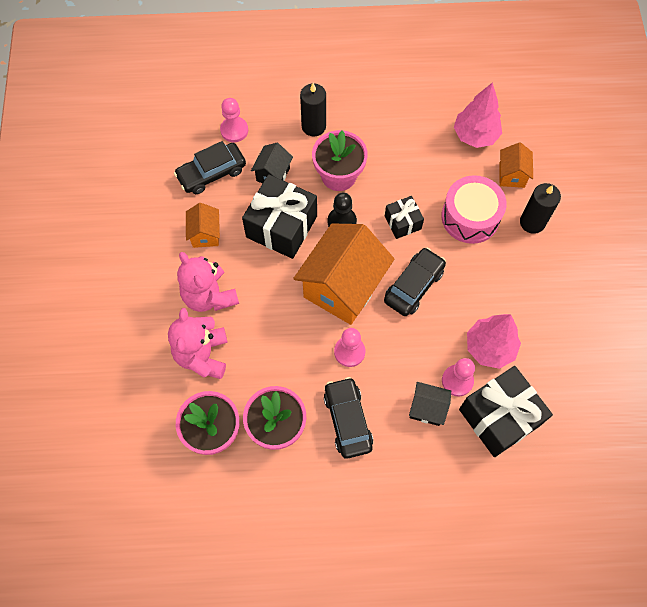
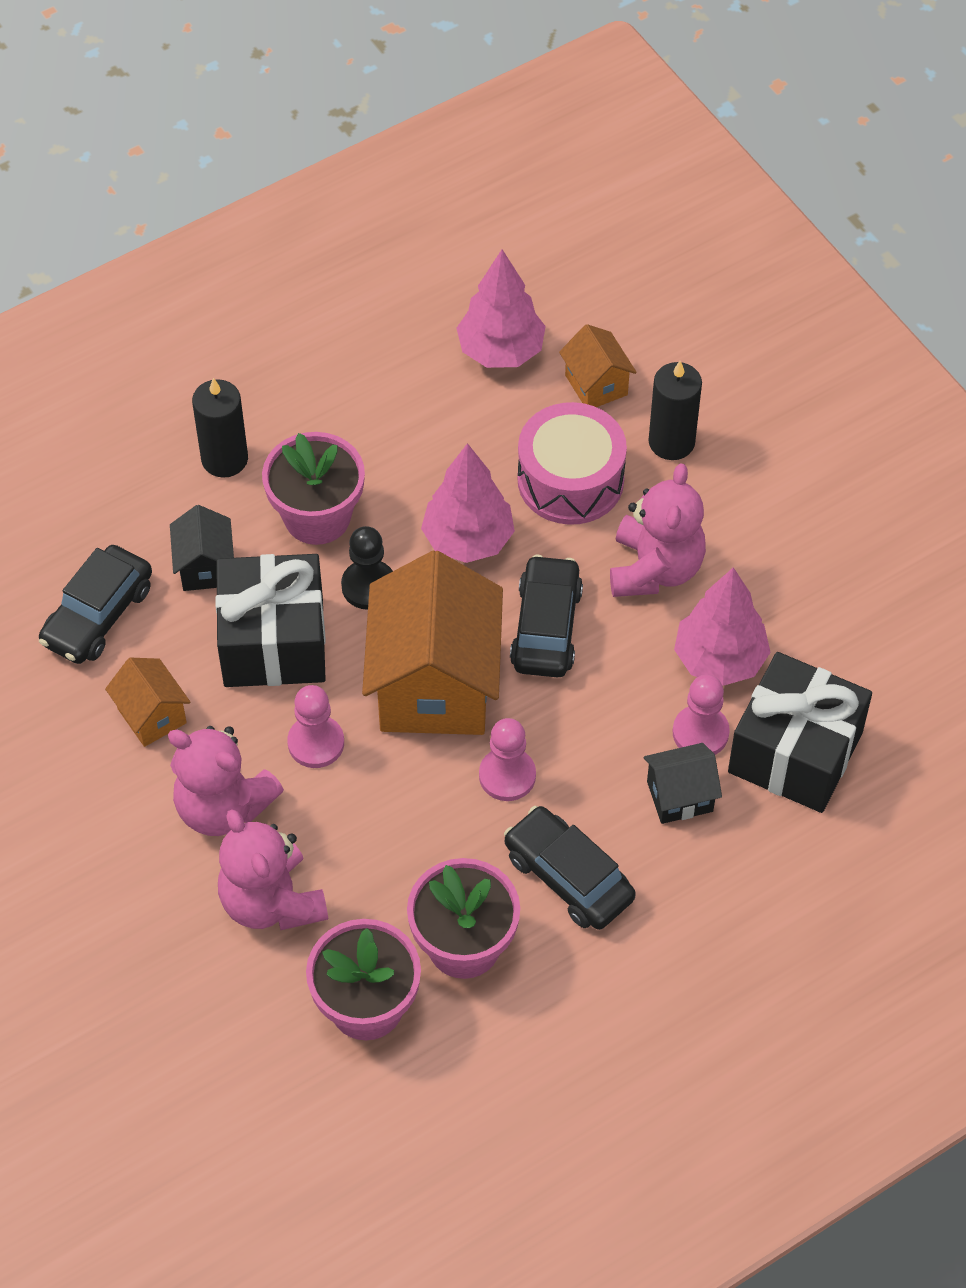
camera: 30 degrees left, 10 degrees down
pink pawn [220,98,248,142] -> pink pawn moved to [287,685,344,768]
black gift [385,196,424,239] -> pink tree [421,443,515,563]
none -> pink teddy bear [610,463,706,597]

